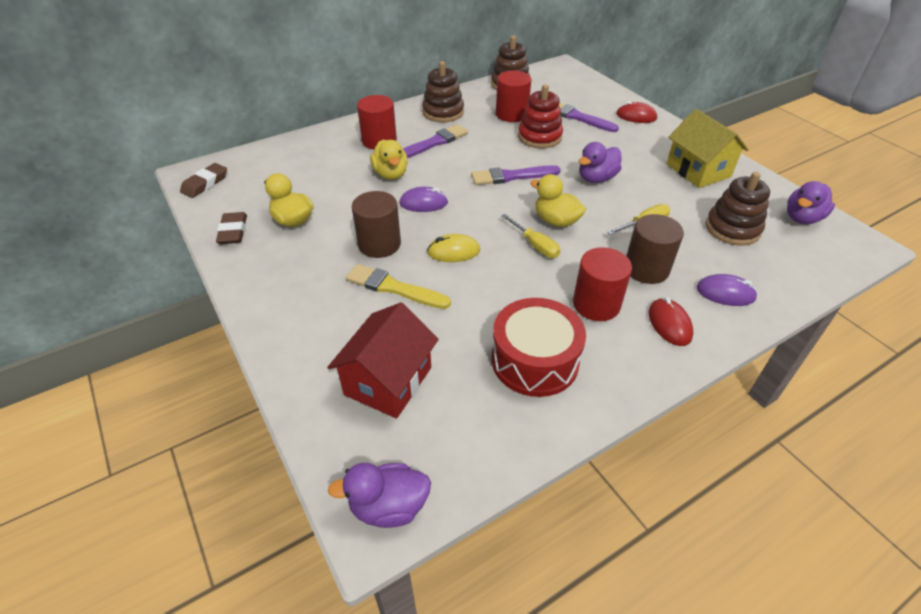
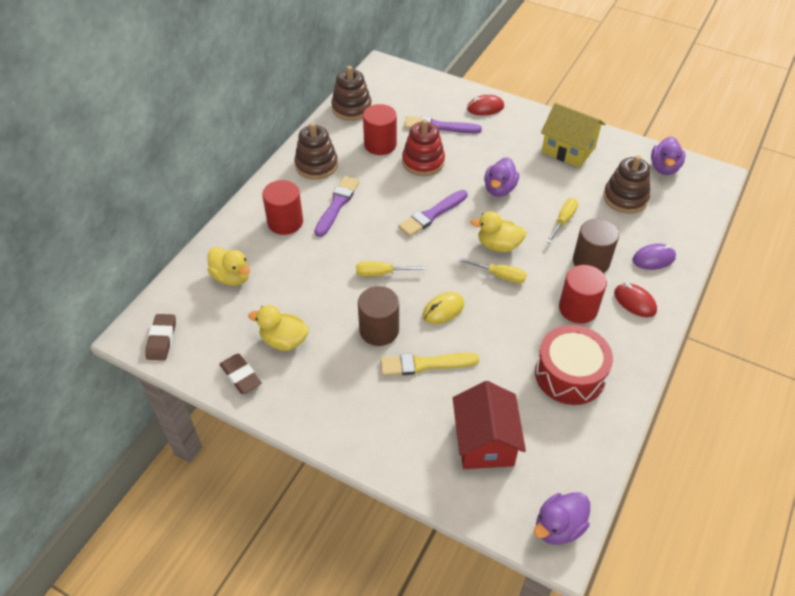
camera: 30 degrees left, 5 degrees up
yellow duck [370,139,408,180] -> yellow duck moved to [207,247,250,286]
purple mouse [400,187,448,212] -> yellow screwdriver [356,261,426,277]

